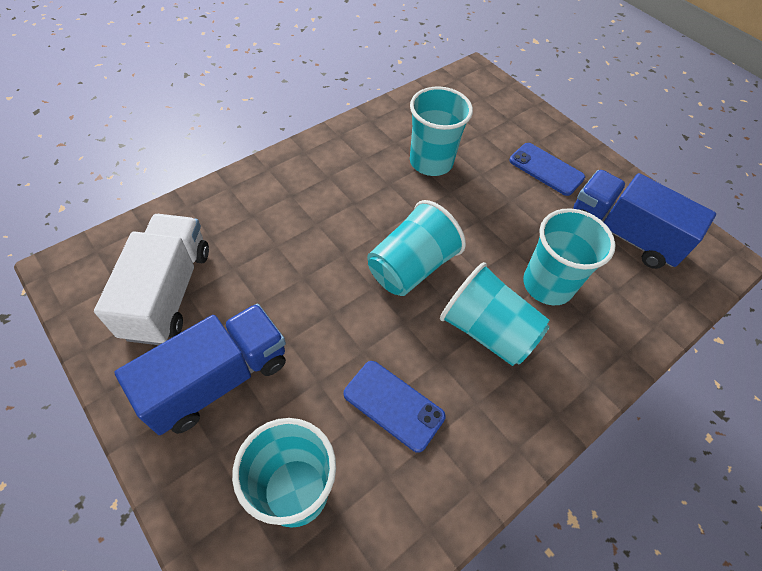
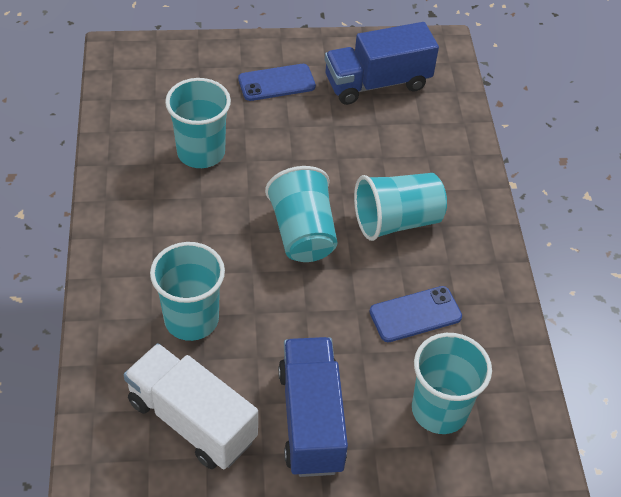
camera: 55 degrees left, 5 degrees down
turquoise cup [523,208,616,305] -> turquoise cup moved to [150,242,225,341]

